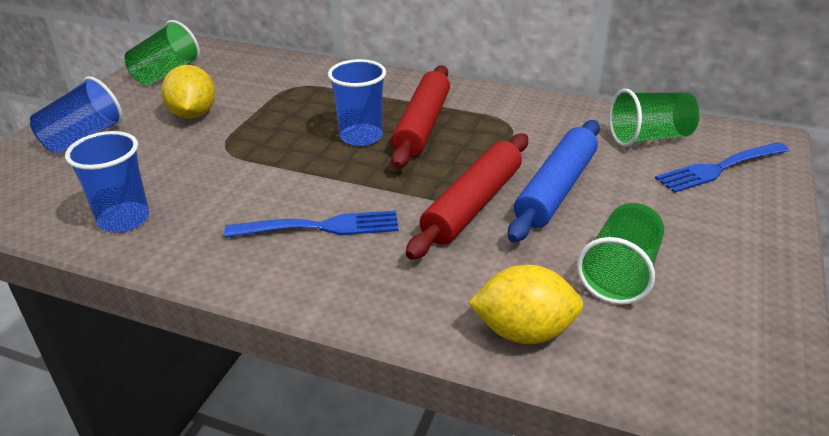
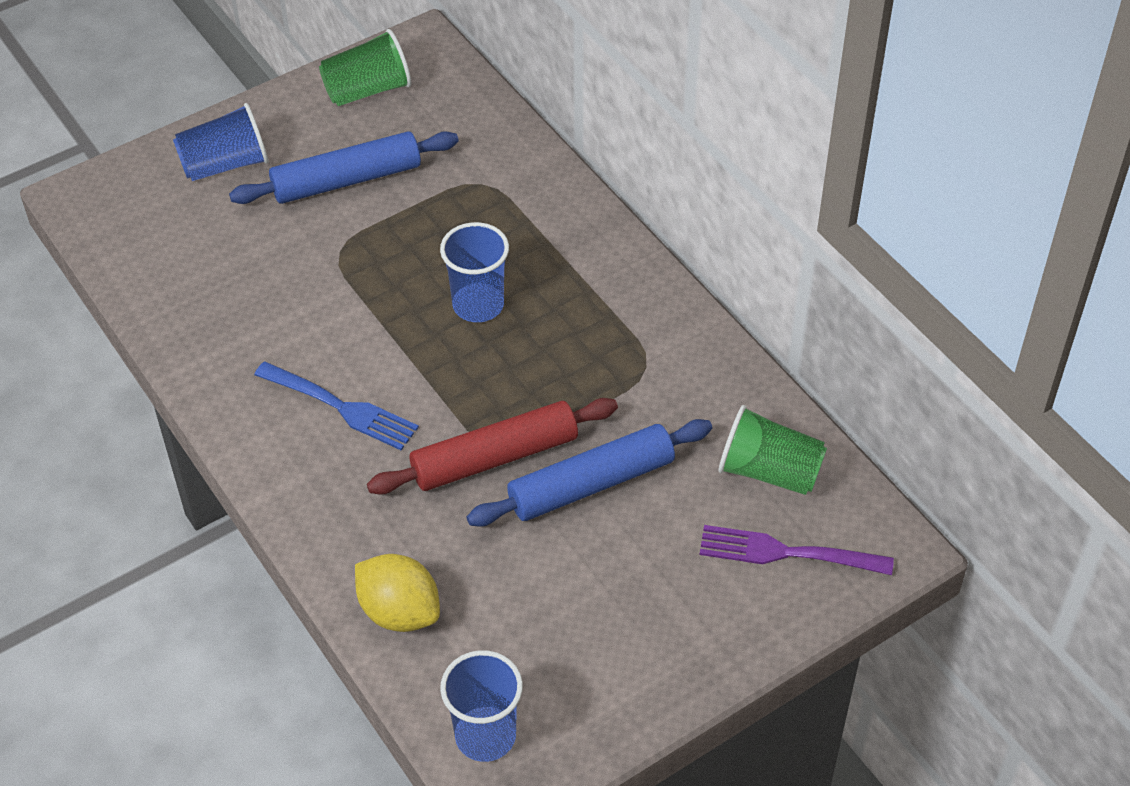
camera: 35 degrees right, 15 degrees up
blue cup [65,131,150,232] -> blue cup moved to [440,650,523,762]
yellow lemon [161,65,215,119] -> blue rolling pin [229,131,459,204]
red rolling pin [391,65,450,169] -> none
green cup [577,203,664,305] -> none
blue fork [655,142,789,193] -> purple fork [700,525,894,575]

